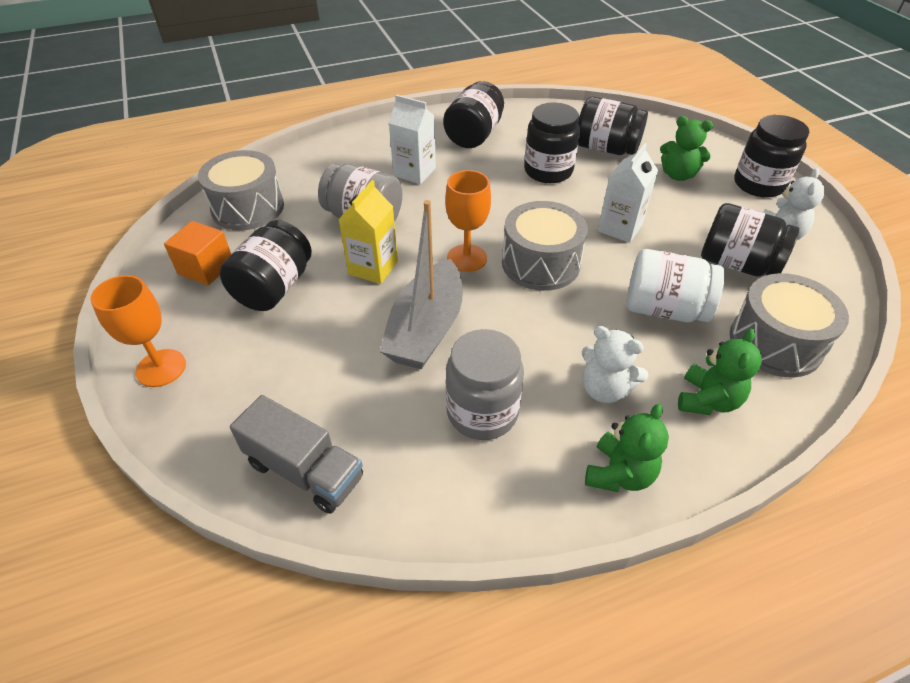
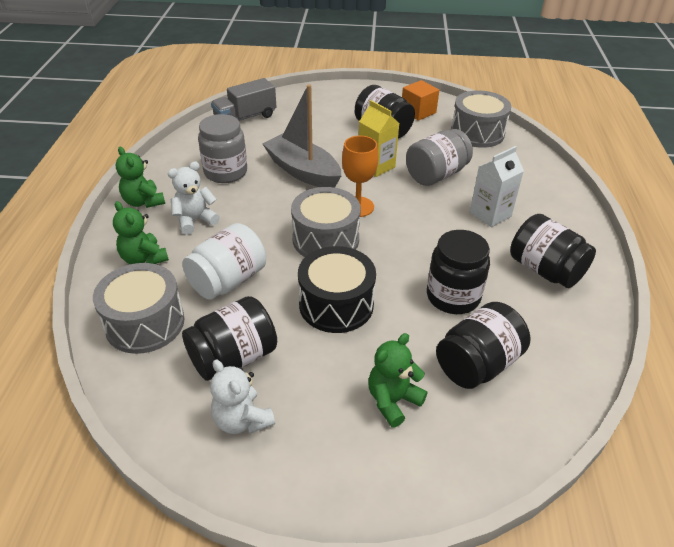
camera: 115 degrees right, 5 degrees down
orange goblet [90,275,186,387] -> none
white carton [597,143,658,243] -> black drum [298,246,376,333]
black jar [734,115,809,198] -> none

